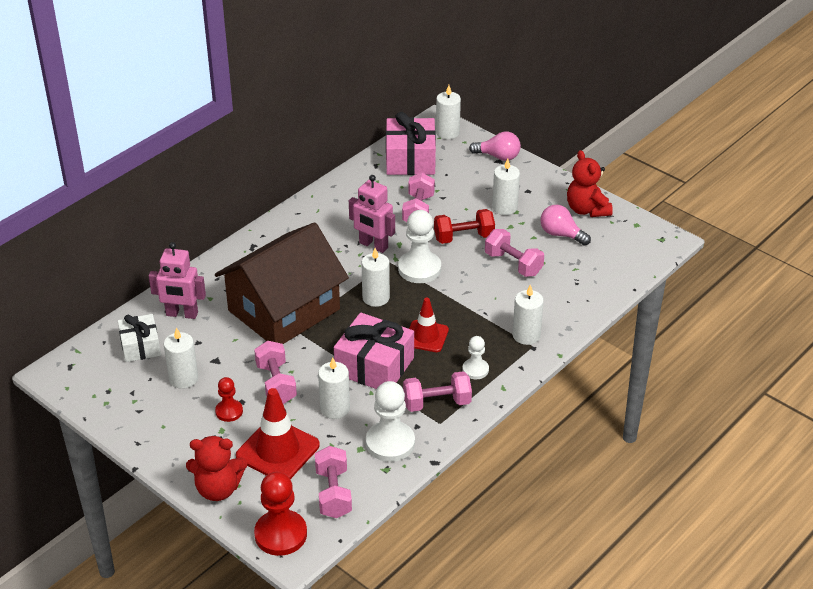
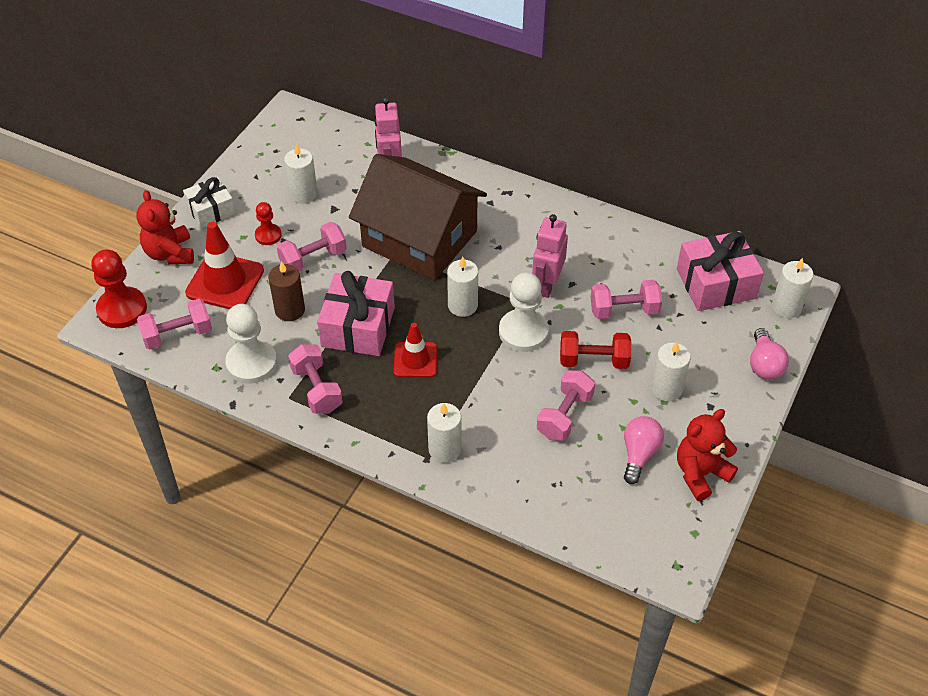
camera: 75 degrees right, 10 degrees up
white gift [118,314,161,362] -> white gift moved to [183,177,236,228]
white candle [318,357,350,419] -> brown candle [268,261,305,321]
red dumbbell [434,209,495,244] -> red dumbbell turned 60 degrees counterclockwise [560,331,631,369]
white pawn [462,336,489,379] -> none

